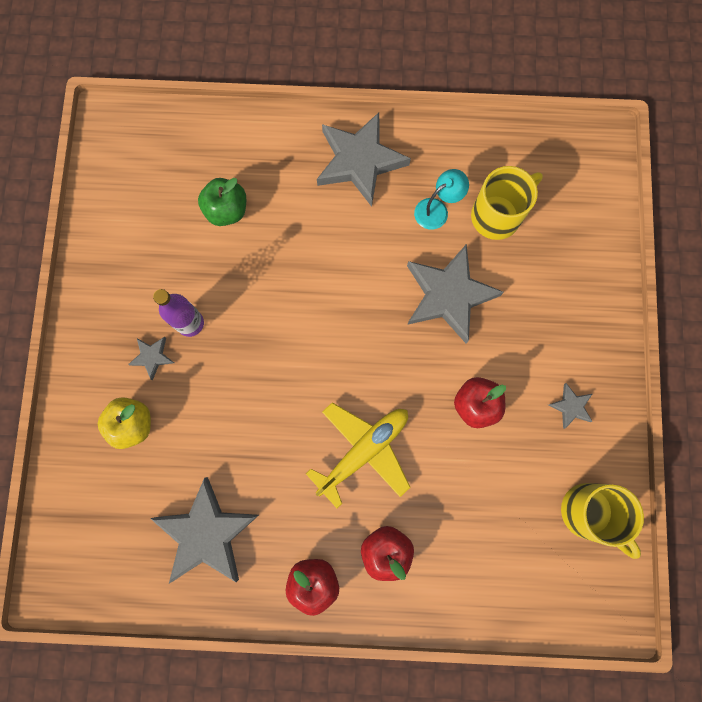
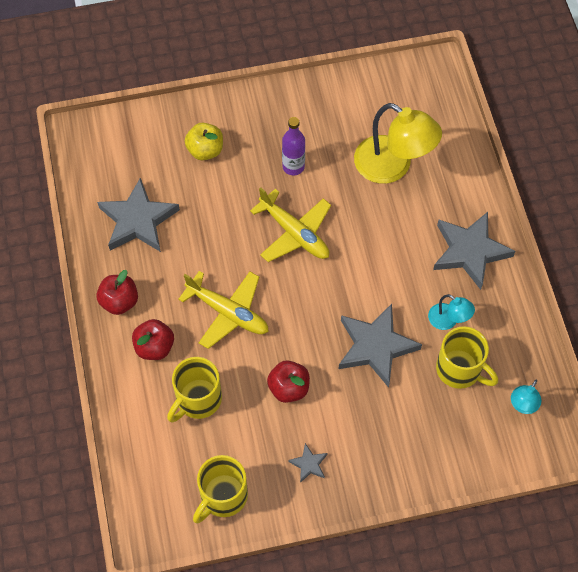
camera: 75 degrees right, 15 degrees down
grey star [128,337,174,380] -> none
green apple [198,178,246,226] -> yellow lamp [354,103,442,184]
none -> yellow mug [167,357,222,422]
none -> yellow plane [250,187,331,262]
none -> turquoise lamp [511,380,541,414]

